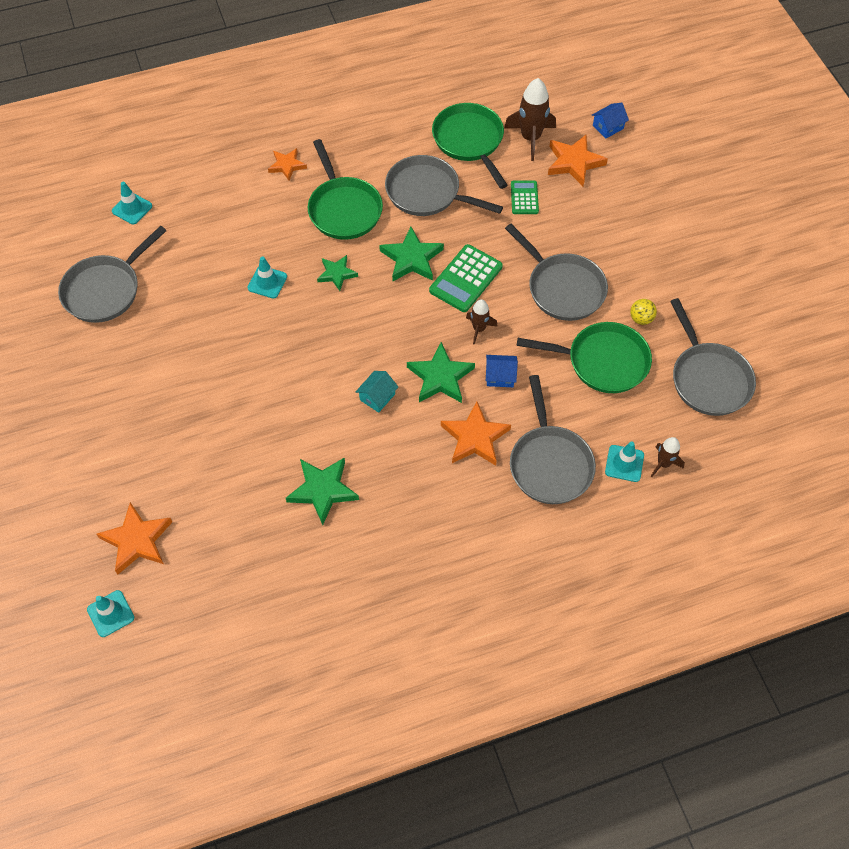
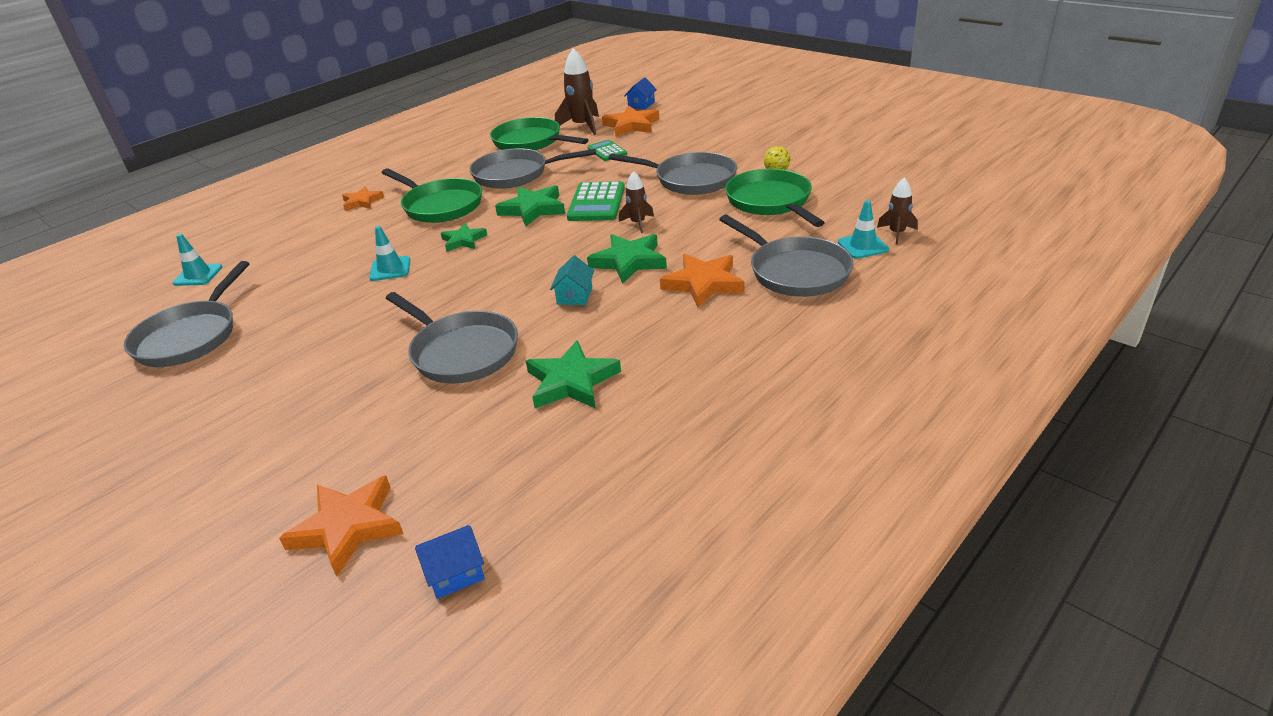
camera: 25 degrees left, 25 degrees down
turquoise traffic cone [87,590,134,637] -> none
blue house [486,355,518,387] -> blue house moved to [415,525,485,599]
green pan [517,322,652,393] -> green pan turned 90 degrees counterclockwise [725,169,825,227]
grey pan [670,298,756,416] -> grey pan moved to [386,292,518,383]

